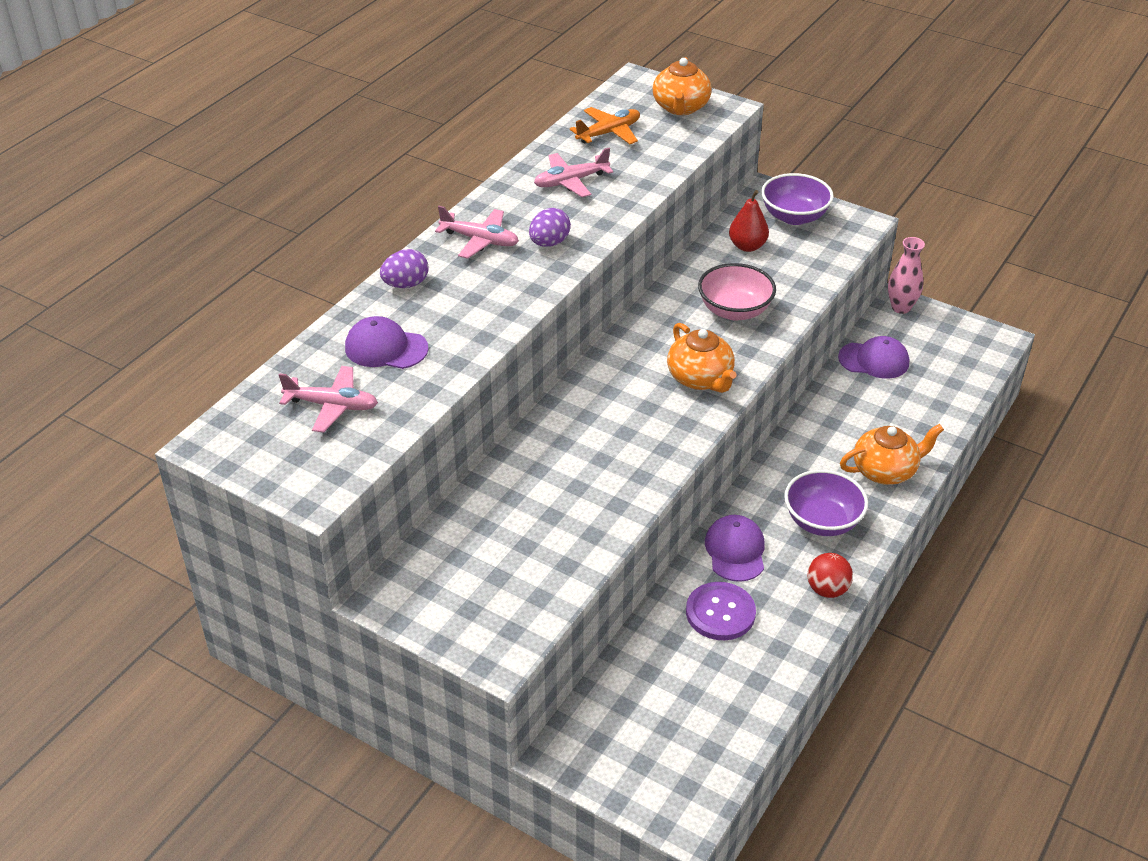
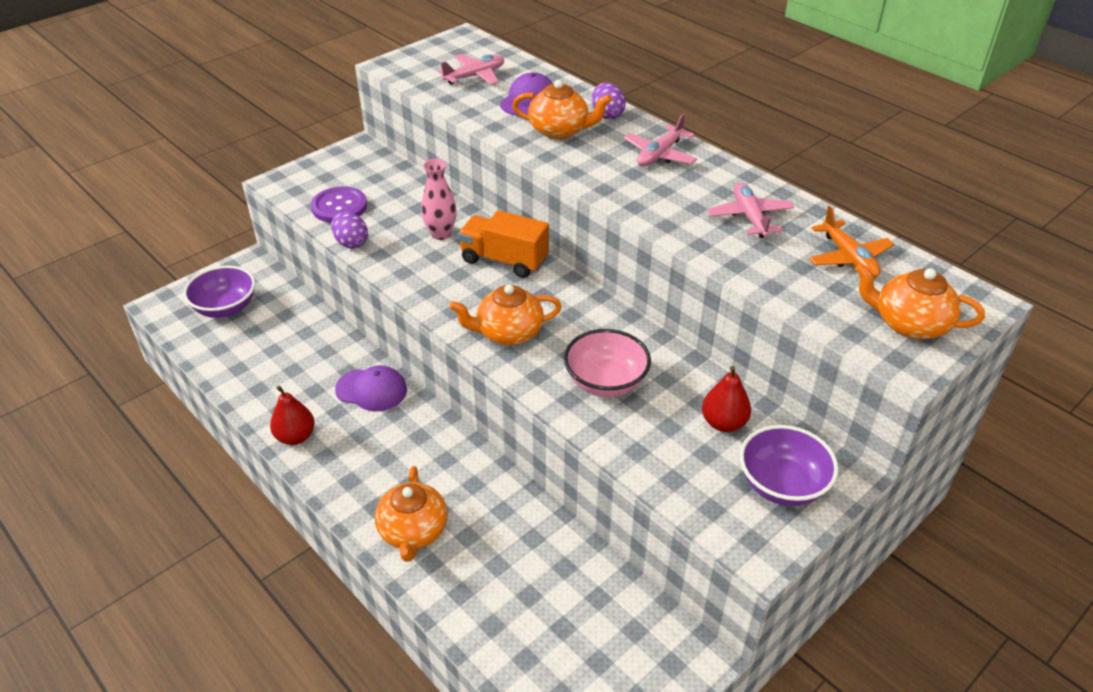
camera: 105 degrees right, 0 degrees up
pink plane [279,366,378,433] -> pink plane turned 150 degrees counterclockwise [438,54,504,85]
purple egg [529,208,571,247] -> purple egg moved to [331,212,368,249]
purple button [686,582,756,640] -> purple button moved to [311,186,367,223]
purple bowl [784,470,868,536] -> purple bowl moved to [183,266,255,318]
red ball [807,553,853,598] -> red pear [270,386,315,445]
purple cap [838,336,909,379] -> none
pink vase [888,237,925,314] -> pink vase moved to [421,159,457,240]
none -> orange truck [458,210,549,278]
none -> orange teapot [512,80,612,139]

